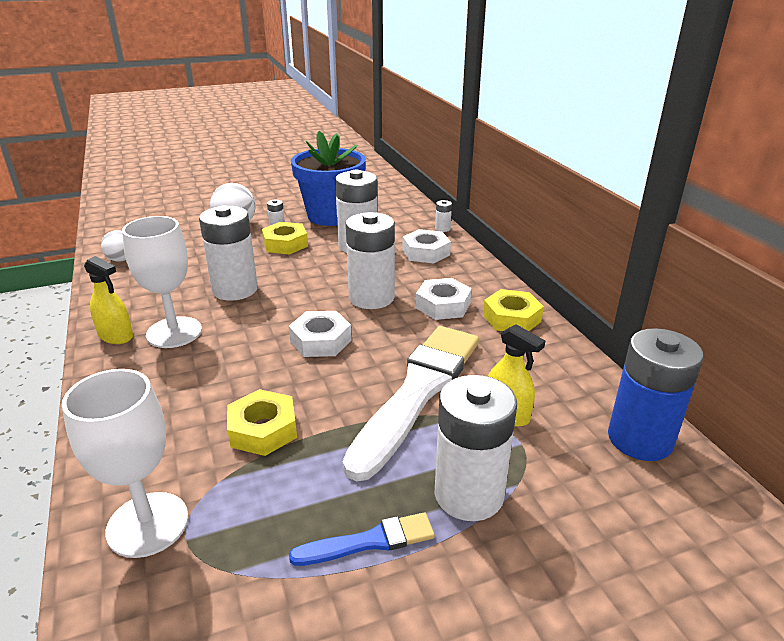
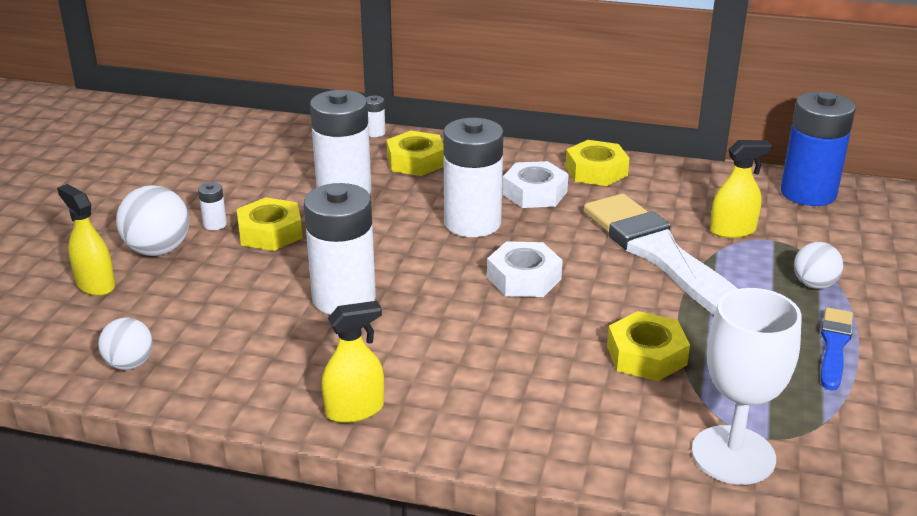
camera: 55 degrees left, 0 degrees up
white goblet [122,216,202,348] -> none
blue flower pot [291,131,366,226] -> none
white nut [402,229,451,263] -> yellow nut [386,131,444,176]
white battery [434,375,517,521] -> white ball [794,242,843,289]
none -> yellow spray bottle [57,184,115,296]

